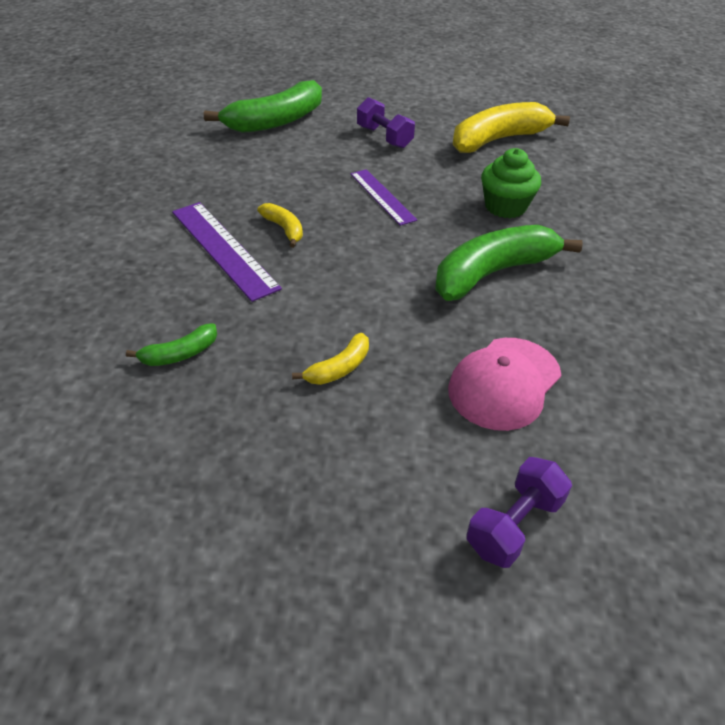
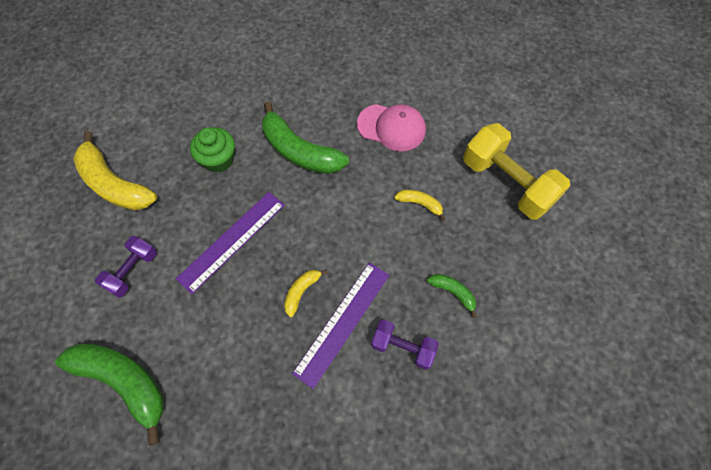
camera: 110 degrees left, 20 degrees up
purple ruler [351,169,417,226] -> purple ruler [176,192,285,294], size x1.52
purple dumbbell [466,457,572,568] -> purple dumbbell moved to [371,319,439,370]
none -> yellow dumbbell [463,123,570,220]

